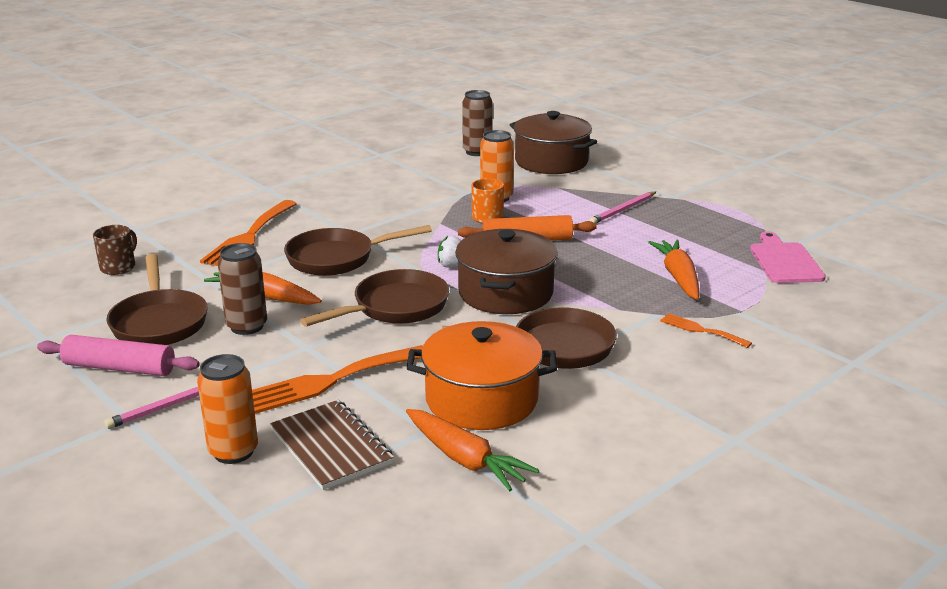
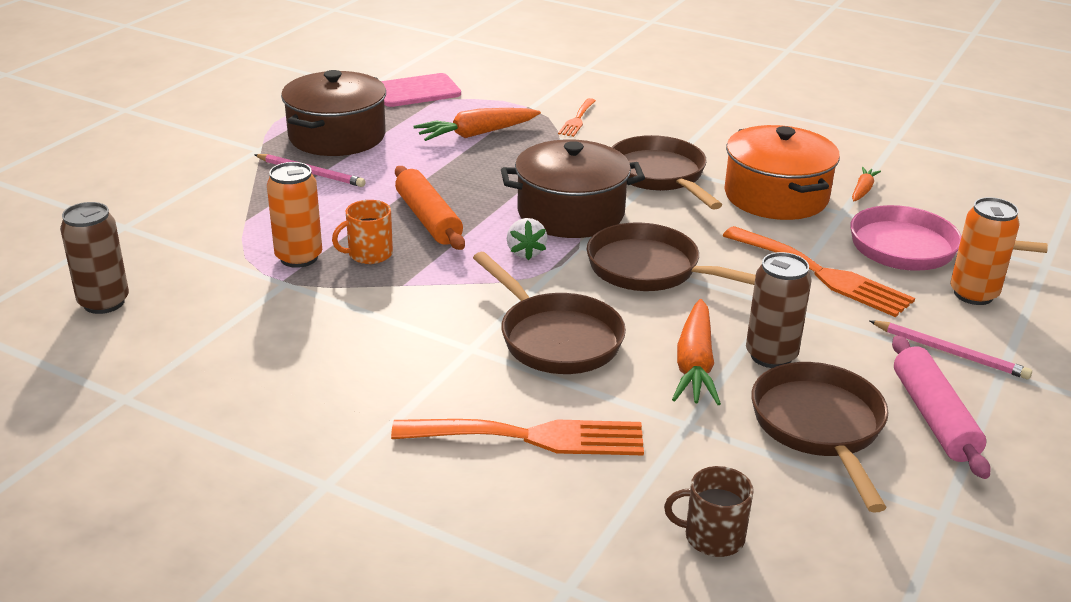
camera: 110 degrees left, 5 degrees up
brown pan [106,254,207,345] -> brown pan turned 60 degrees counterclockwise [751,362,888,513]
brown notebook [270,400,394,490] -> pink pan [850,205,1048,271]
orange carrot [406,409,539,491] -> orange carrot [852,167,881,201], size x0.54
brown pot [510,111,597,174] -> brown pot moved to [281,70,386,156]

